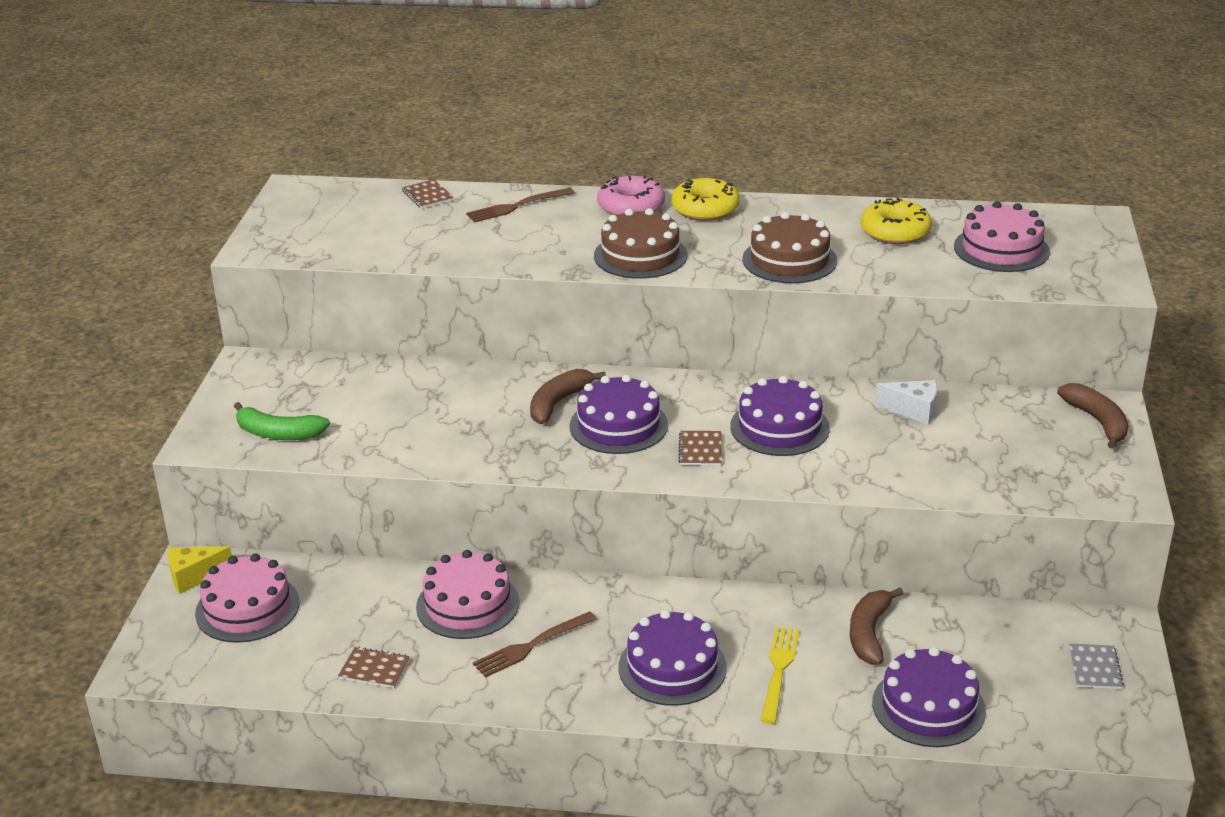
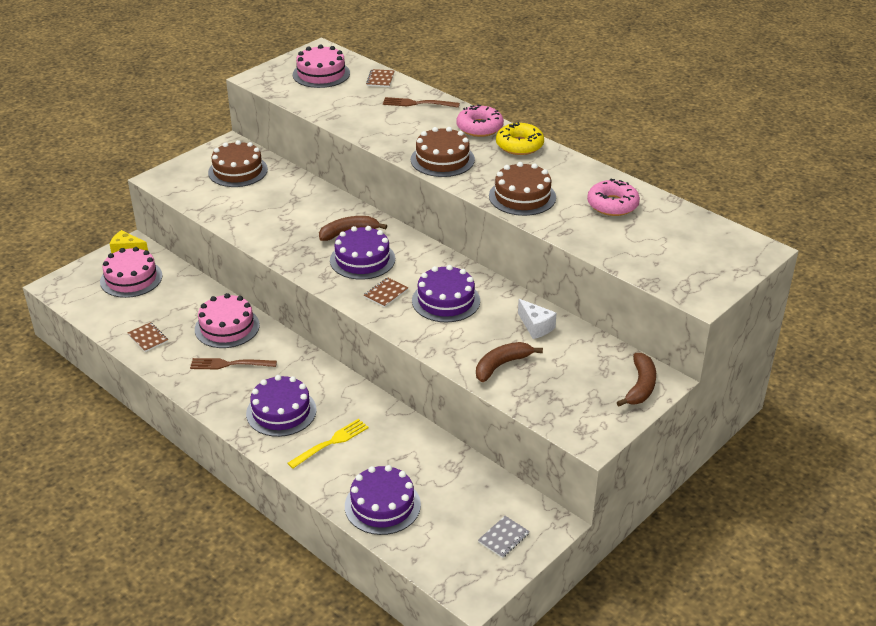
camera: 35 degrees right, 5 degrees up
green banana [234,402,330,440] -> none
brown banana [850,587,903,665] -> brown banana moved to [476,342,543,382]
yellow donut [860,198,932,244] -> pink donut [587,178,640,216]
pink cake [954,201,1050,272] -> pink cake moved to [293,44,350,88]
none -> brown cake [208,140,268,187]

